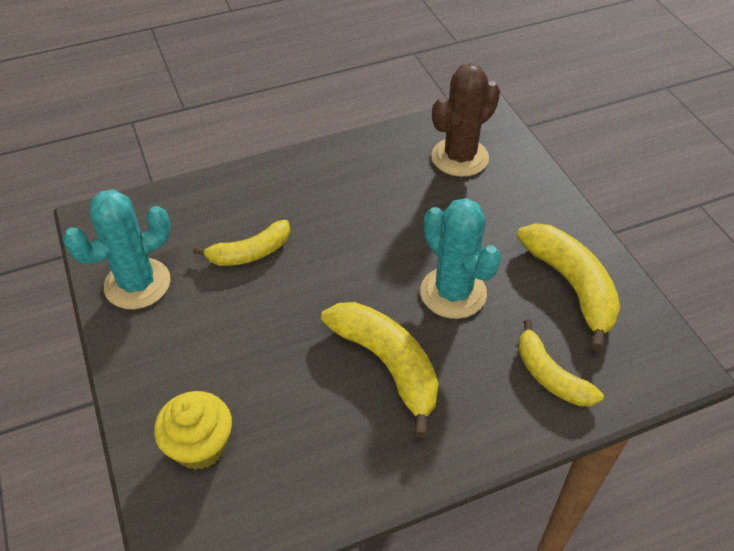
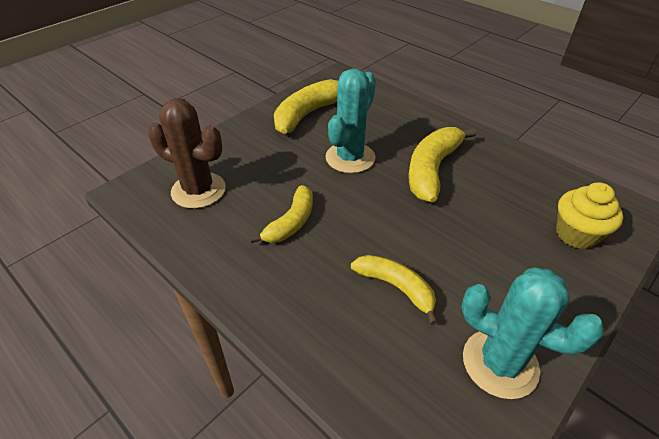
camera: 115 degrees left, 5 degrees down
yellow banana [518,320,603,406] -> yellow banana moved to [249,185,313,243]

